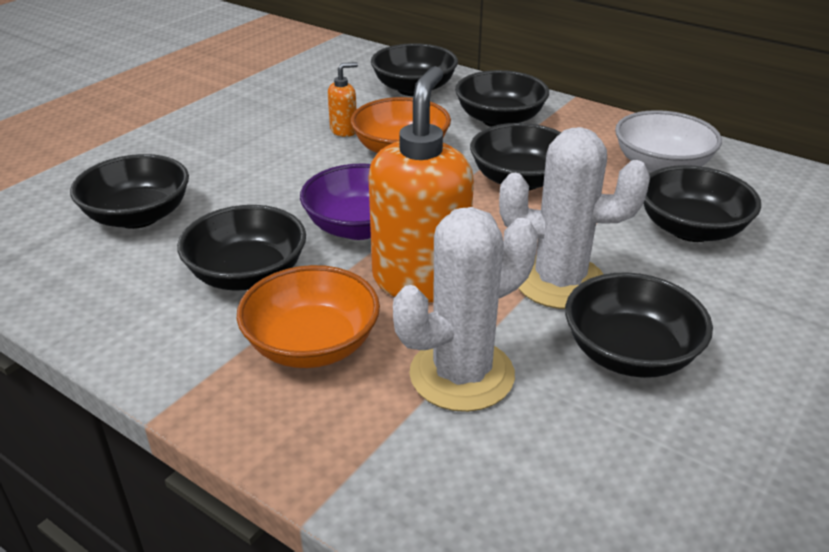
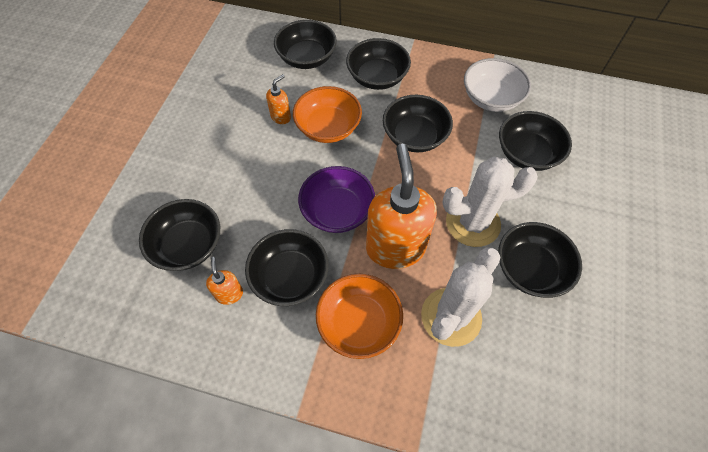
camera: 20 degrees left, 25 degrees up
none -> orange soap dispenser [206,257,243,305]

